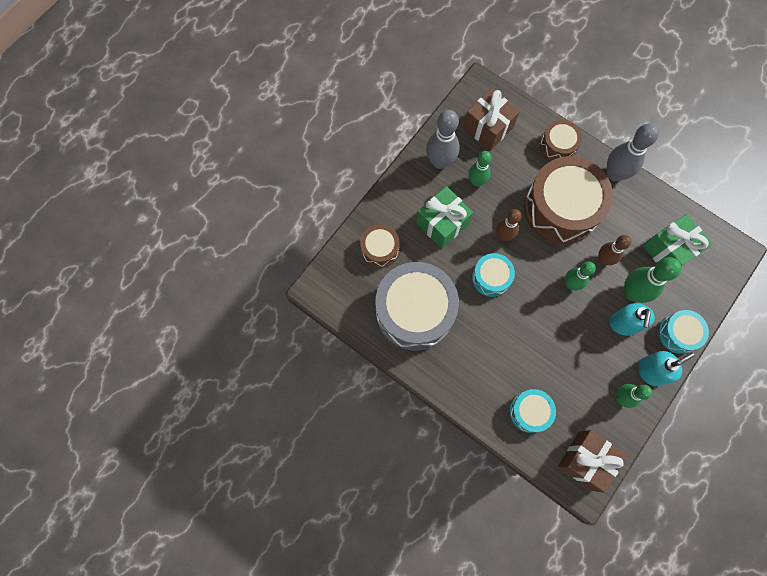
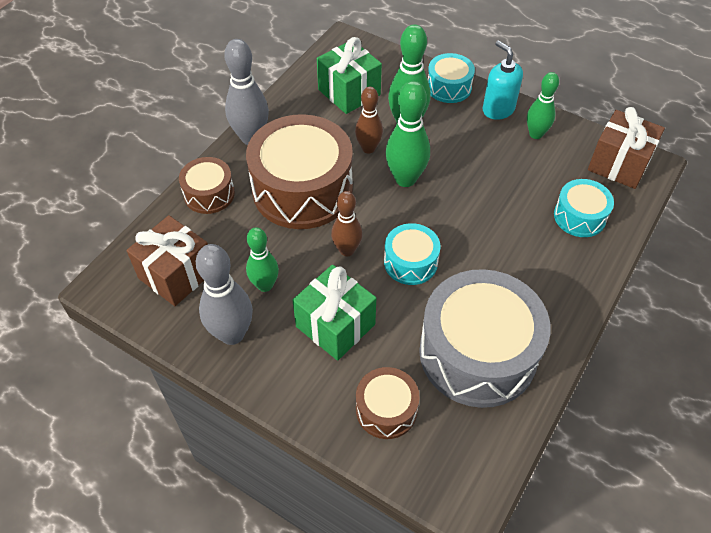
camera: 95 degrees left, 20 degrees down
green bowling pin [565,261,596,290] -> green bowling pin [385,81,430,187], size x1.52
turquoise soap dispenser [609,303,655,336] -> none

